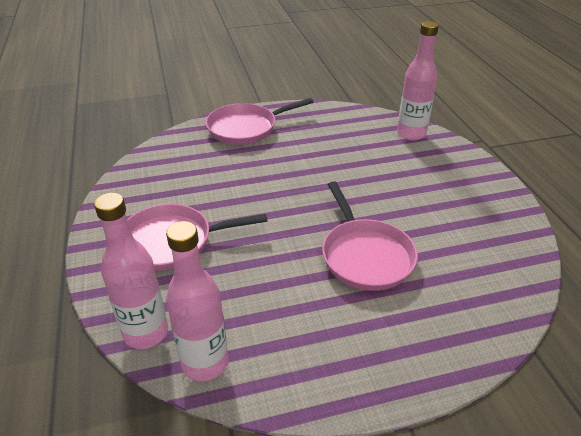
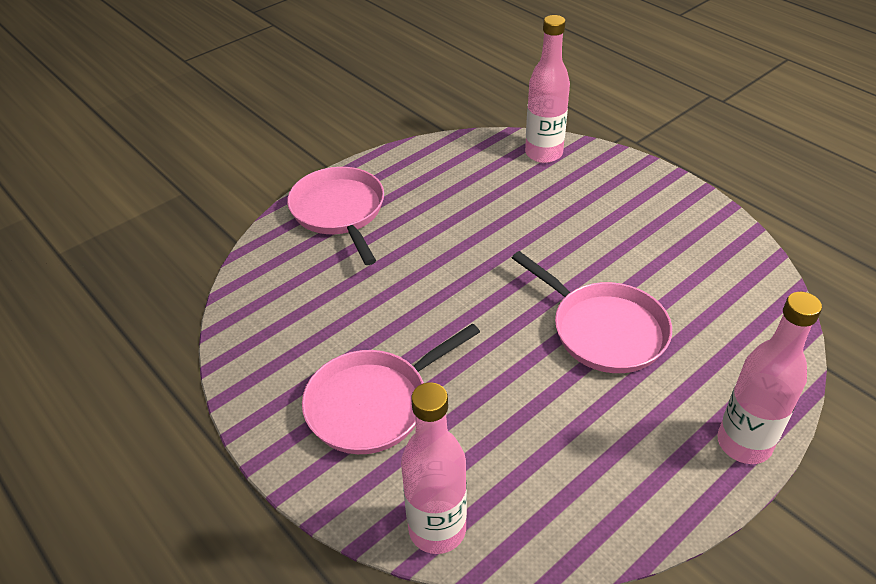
camera: 25 degrees left, 5 degrees up
pink bottle [166,221,228,381] -> pink bottle moved to [717,292,822,464]
pink pan [206,98,313,145] -> pink pan turned 120 degrees clockwise [287,167,384,265]

